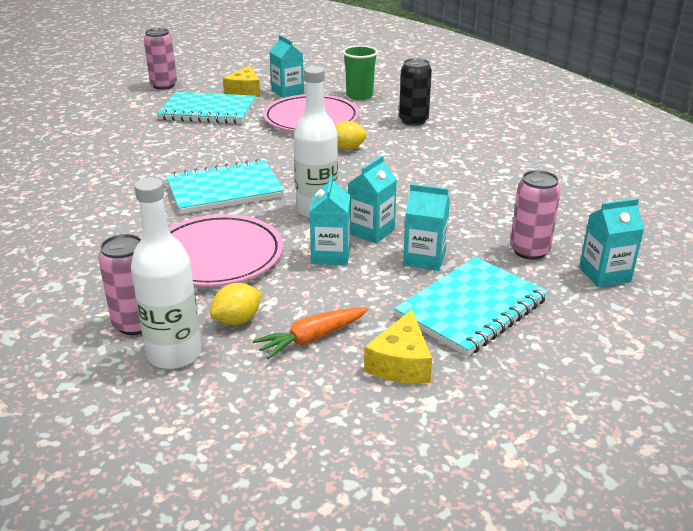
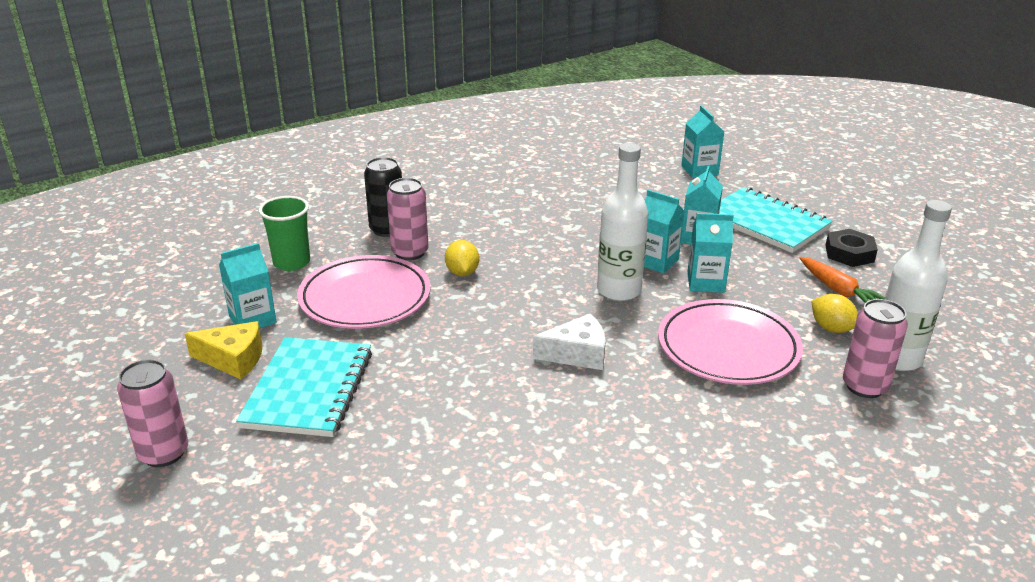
camera: 90 degrees left, 0 degrees up
turquoise notebook [166,159,284,214] -> white cheese [533,314,606,370]
yellow cheese [364,310,432,384] -> black nut [826,229,878,267]
pink can [510,170,561,260] -> pink can moved to [387,178,429,260]

